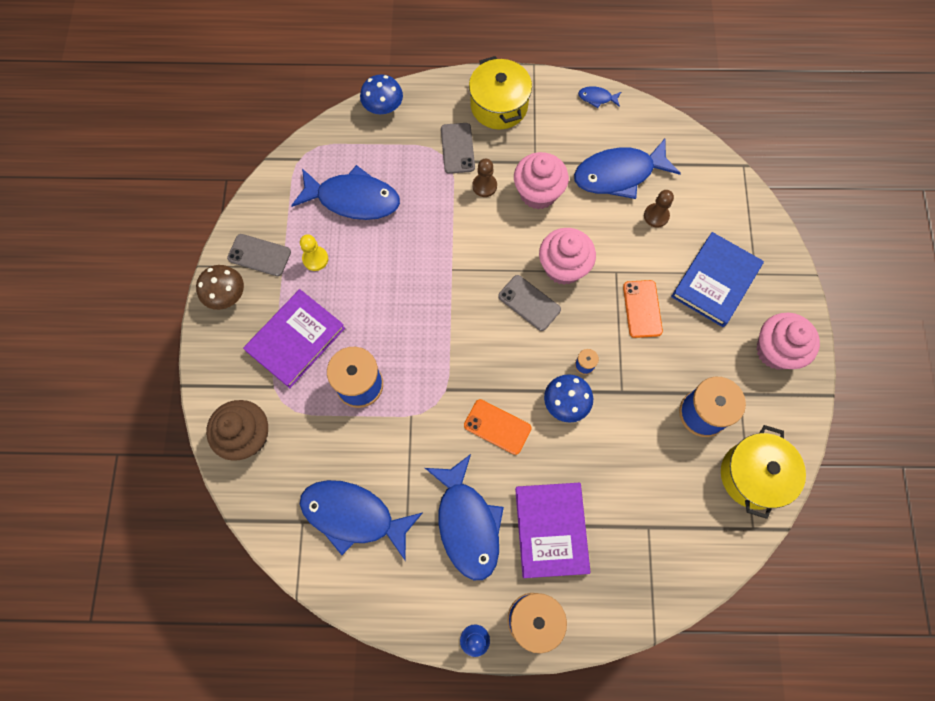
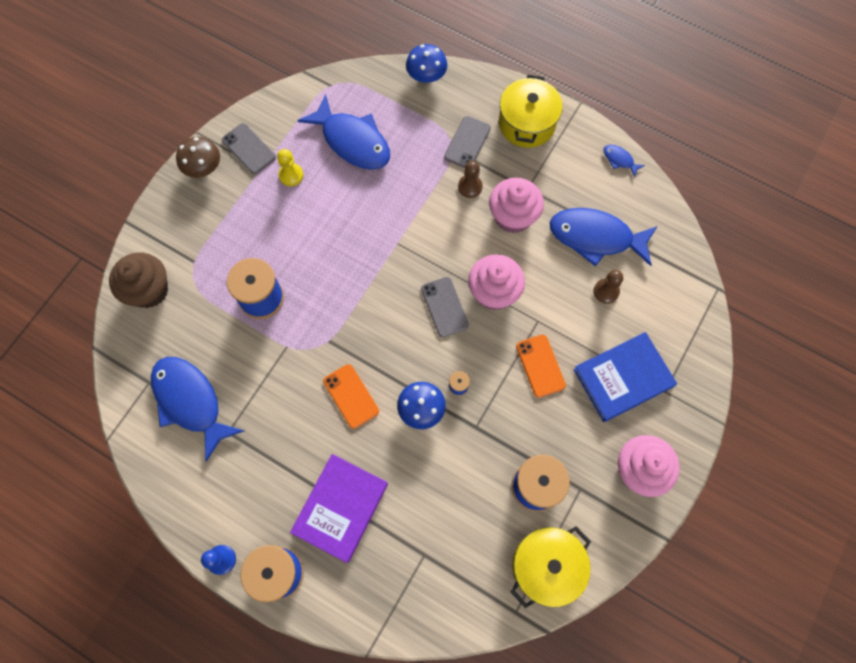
camera: 30 degrees right, 0 degrees up
purple book [243,289,345,388] -> none
blue fish [425,454,504,580] -> none
orange phone [623,280,663,338] -> orange phone turned 45 degrees counterclockwise [516,335,566,398]

